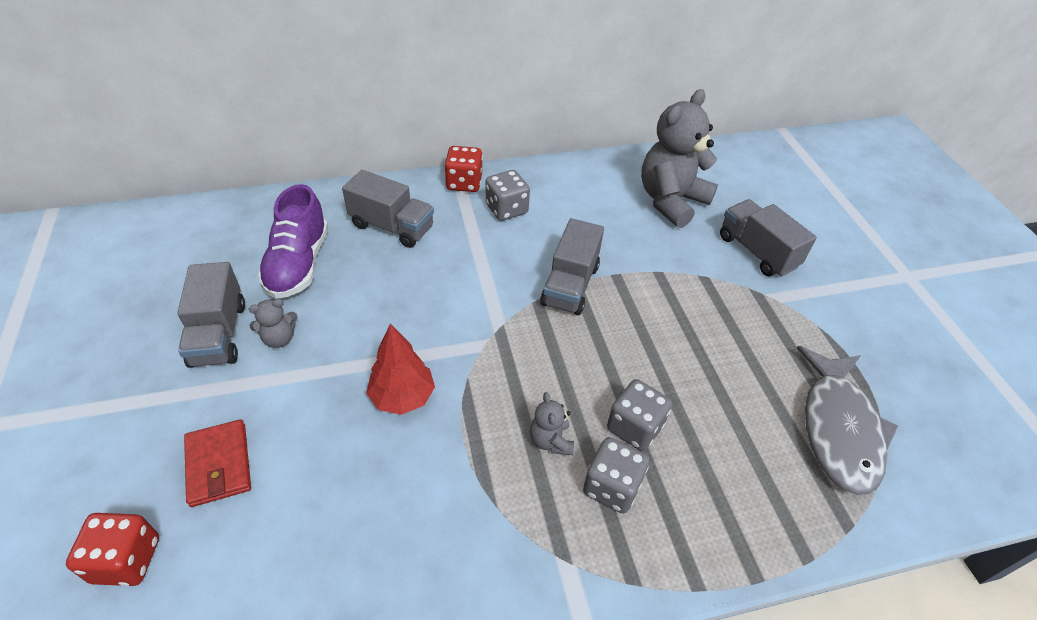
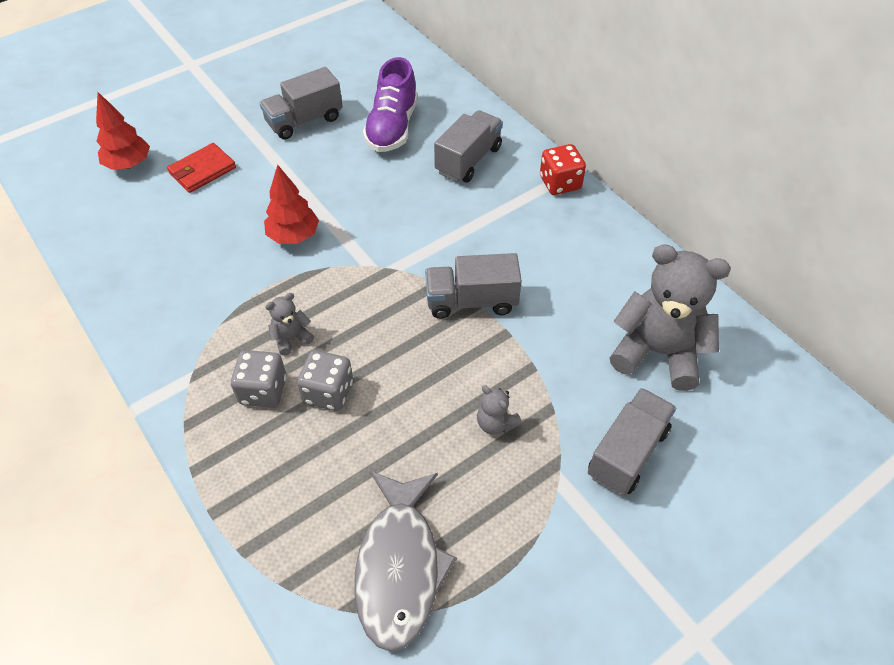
camera: 70 degrees right, 5 degrees up
red dice [66,513,159,586] -> red tree [96,92,150,170]
grey teddy bear [249,299,297,348] -> grey teddy bear moved to [477,385,522,435]
purple shoe [258,184,328,299] -> purple shoe turned 60 degrees counterclockwise [363,57,418,152]
grey truck [342,170,434,248] -> grey truck turned 150 degrees counterclockwise [434,110,503,183]
grey dice [485,170,530,221] -> none
grey fish [797,346,898,495] -> grey fish turned 75 degrees counterclockwise [355,471,457,652]

